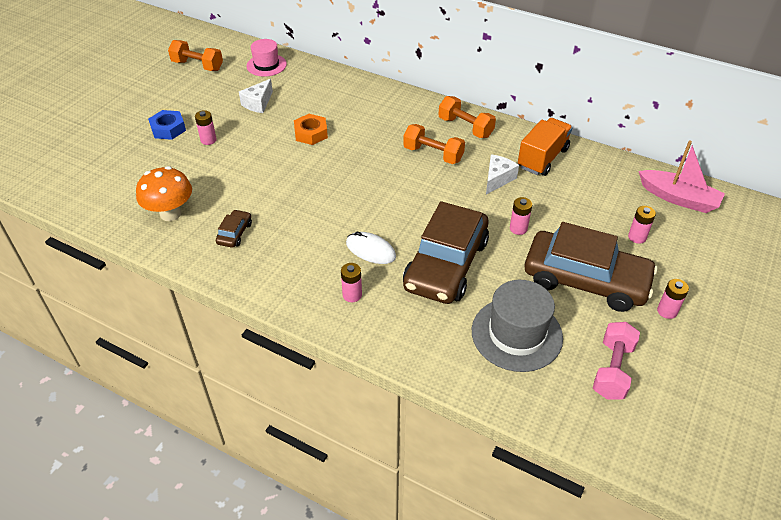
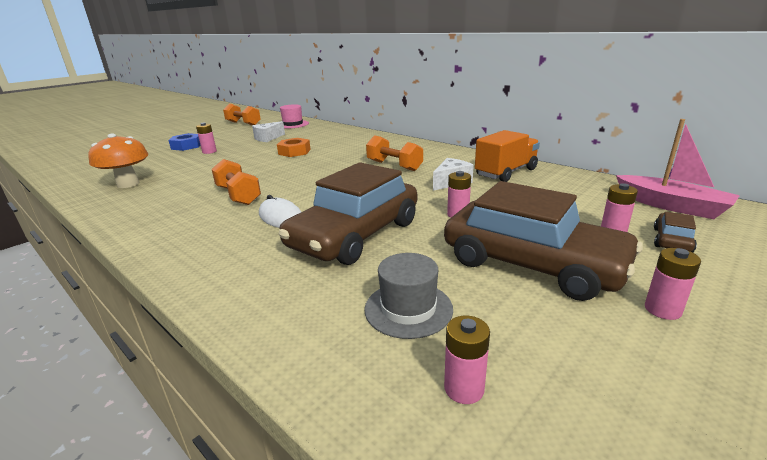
camera: 15 degrees right, 20 degrees down
brown car [216,210,252,248] -> brown car moved to [654,212,697,253]
pink battery [341,263,362,302] -> pink battery moved to [444,316,490,404]
orange dumbbell [438,96,496,138] -> orange dumbbell moved to [212,159,261,205]
grey hat [472,280,563,372] -> grey hat [364,253,453,339], size x0.64
pink dumbbell [593,322,640,399] -> none

